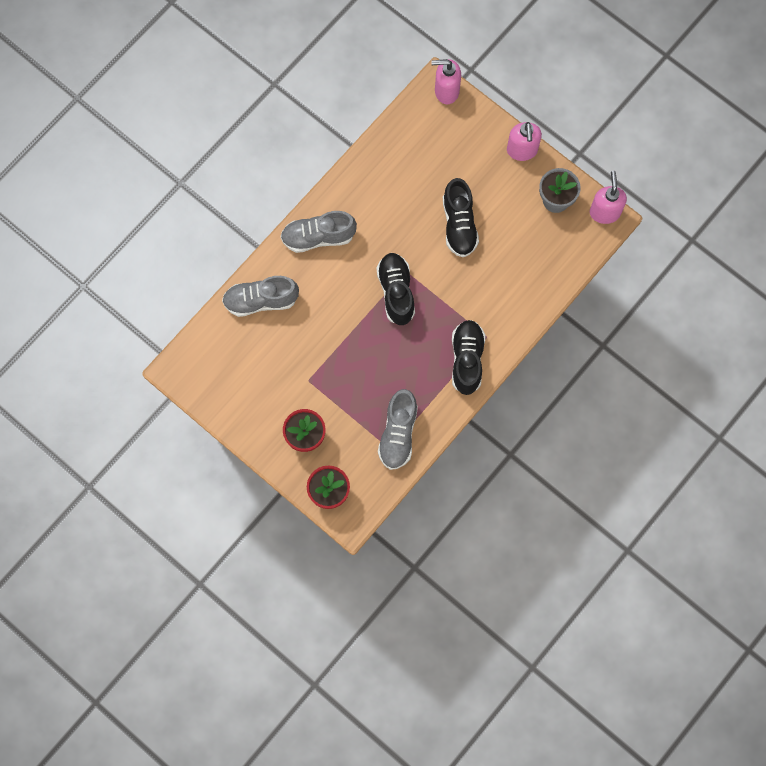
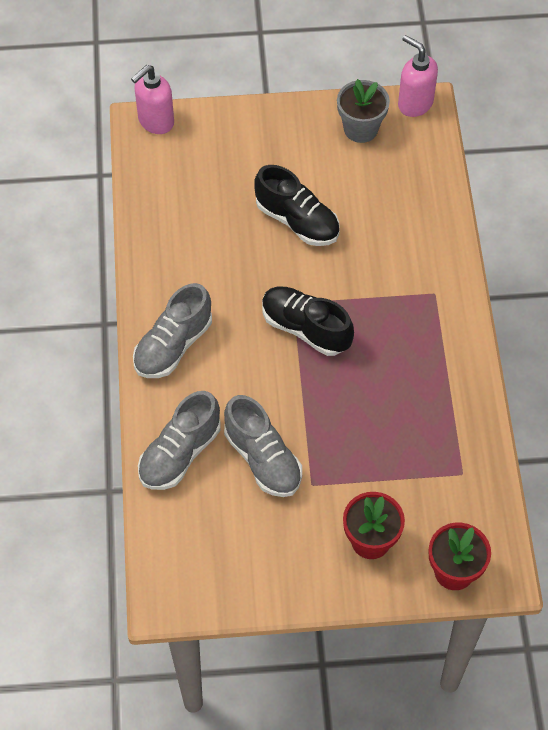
camera: 45 degrees left, 15 degrees down
grey shoe [378,389,418,470] -> grey shoe moved to [224,395,302,497]
black shoe [452,320,485,395] -> none
pink soap dispenser [507,122,542,161] -> none

